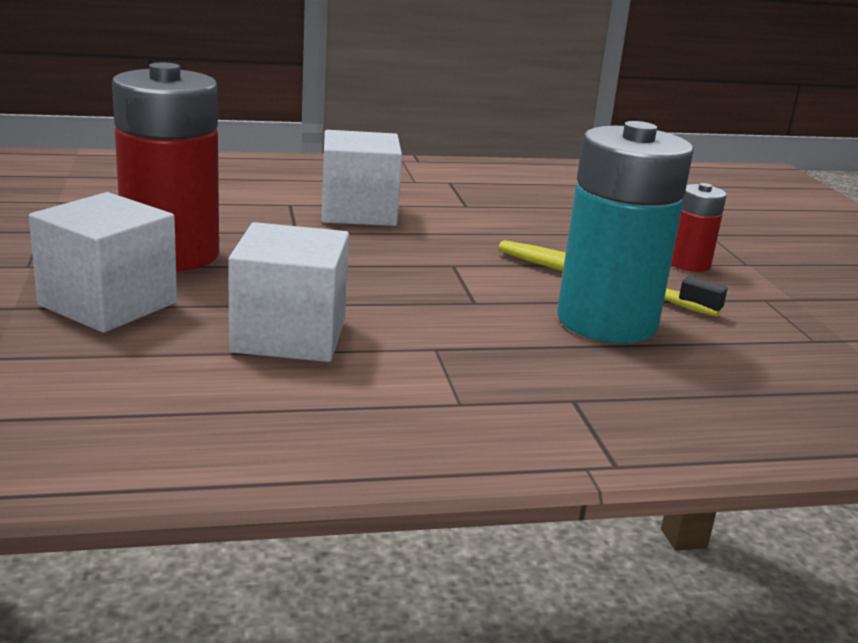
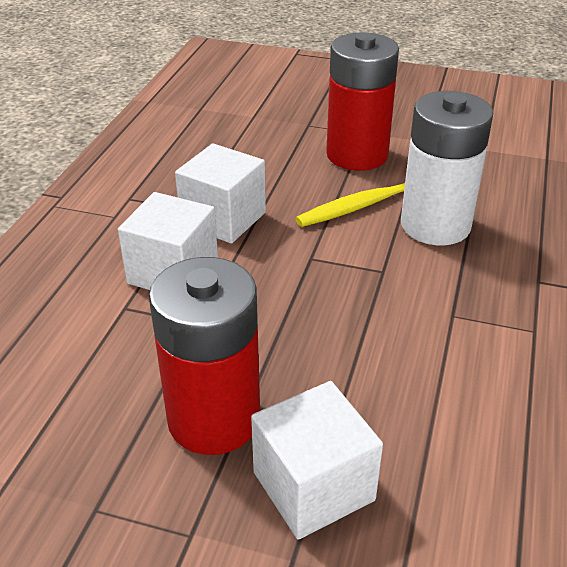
camera: 60 degrees left, 15 degrees up
white cube [228,222,349,362] -> white cube moved to [175,143,266,244]
turquoise battery [557,121,694,343] -> white battery [401,91,493,245]
red battery [671,183,727,272] -> red battery [326,33,399,171], size x2.07

